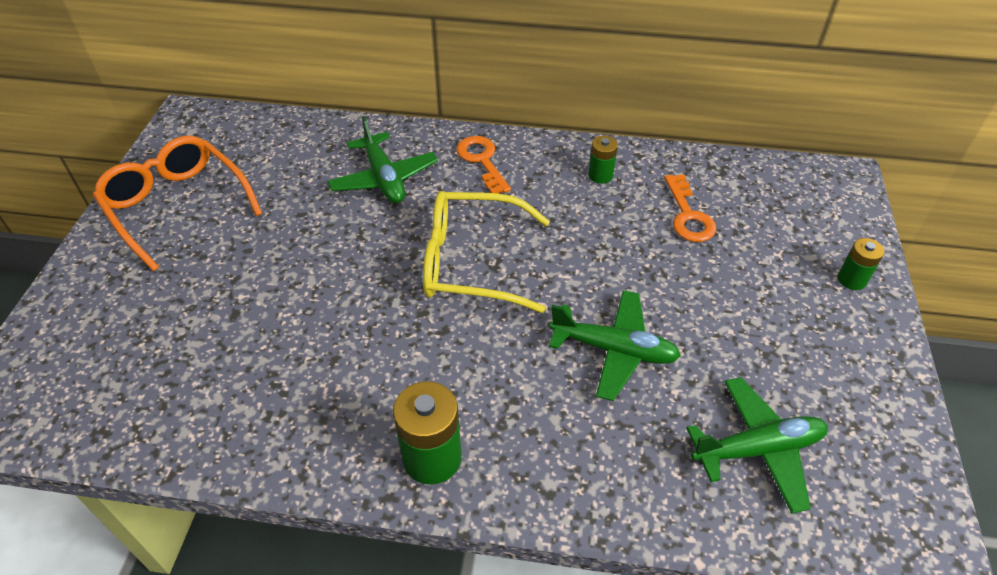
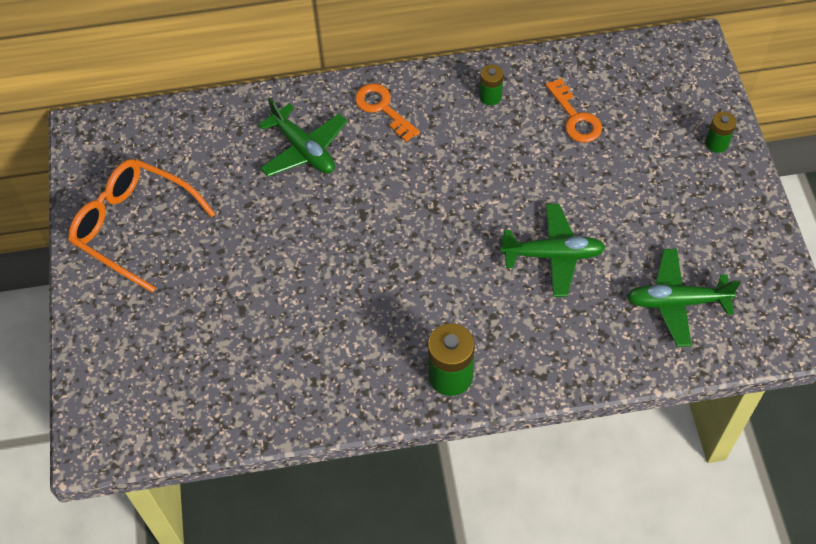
camera: 15 degrees left, 10 degrees up
yellow glasses [423,191,550,313] -> none
green plane [686,377,828,514] -> green plane turned 150 degrees counterclockwise [627,249,741,347]

